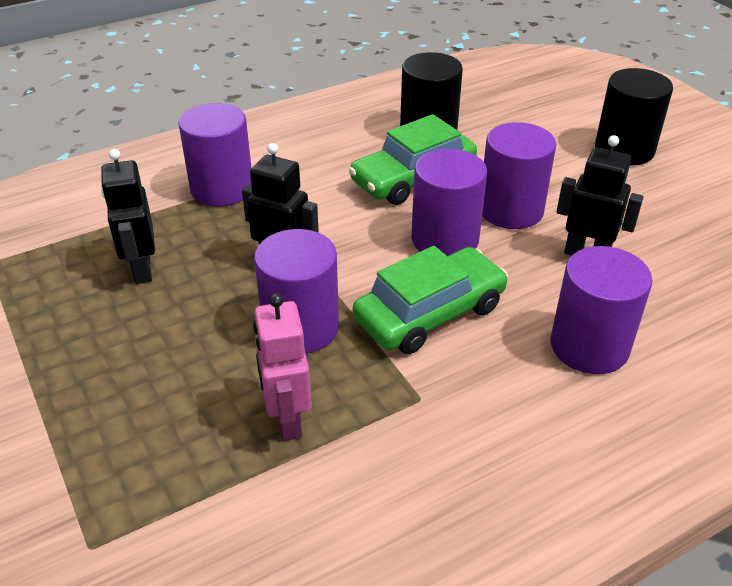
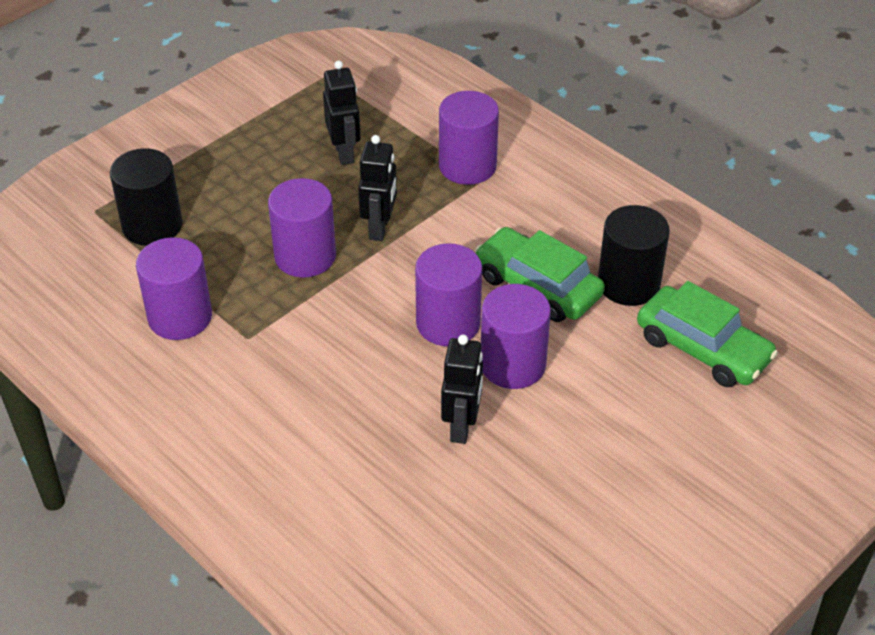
camera: 75 degrees right, 5 degrees up
black robot [101,149,155,284] -> black robot turned 105 degrees clockwise [323,60,361,165]
pink robot [253,293,312,441] -> none
green car [353,246,508,354] -> green car moved to [637,281,778,387]
purple cylinder [551,246,652,374] -> purple cylinder moved to [136,237,212,340]
black cylinder [595,68,673,166] -> black cylinder moved to [110,148,183,246]

